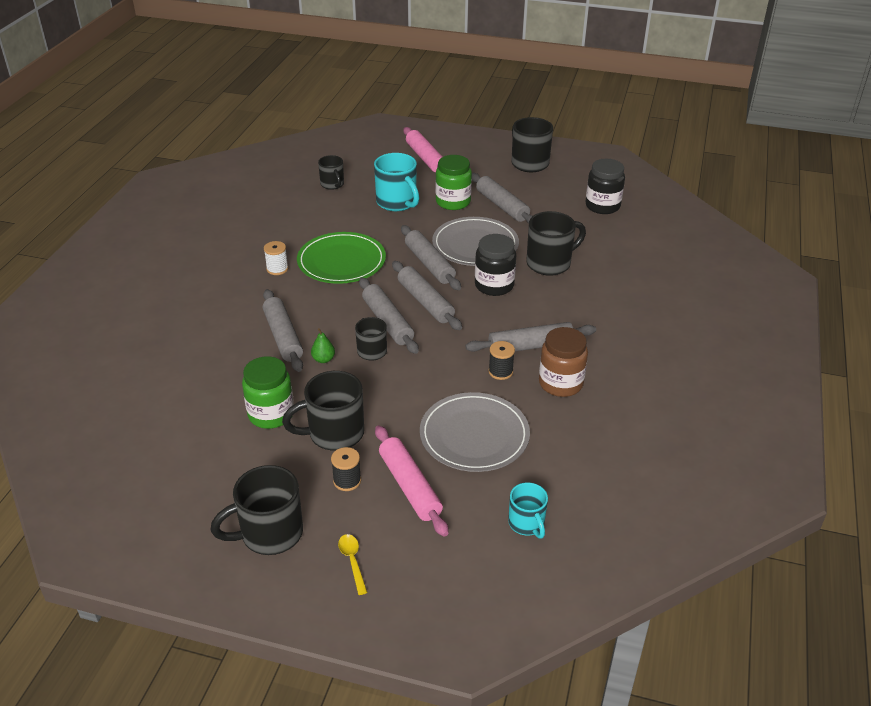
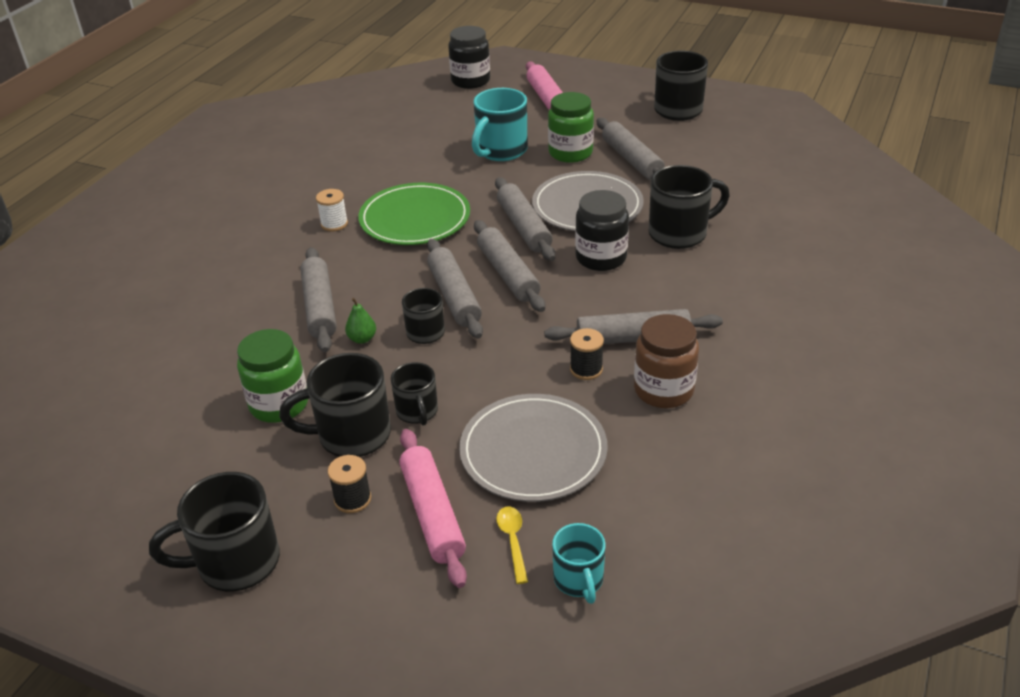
camera: 10 degrees right, 0 degrees up
black mug [318,155,344,190] -> black mug moved to [391,362,438,426]
yellow spoon [338,534,368,595] -> yellow spoon moved to [496,507,528,584]
turquoise mug [374,153,419,211] -> turquoise mug turned 60 degrees clockwise [472,88,527,161]
black jar [585,159,625,214] -> black jar moved to [448,26,490,89]

